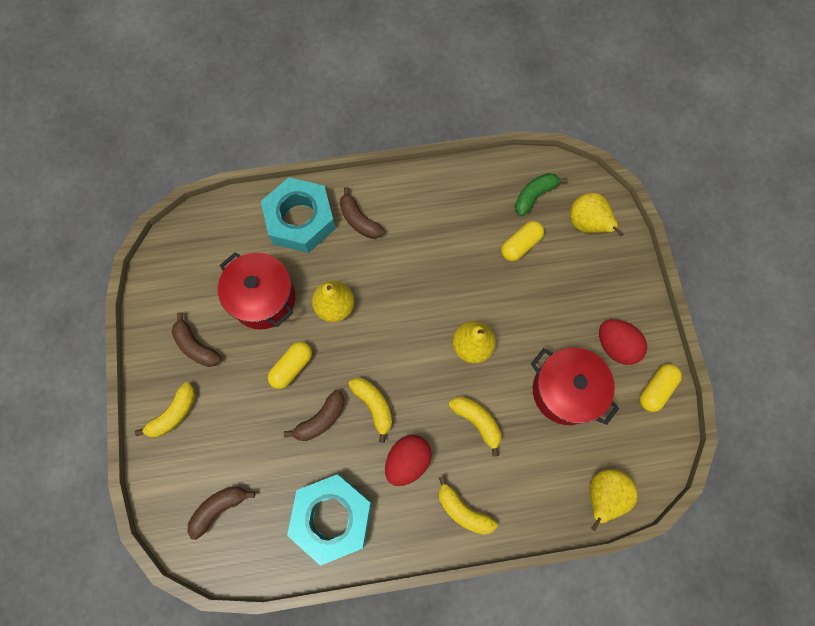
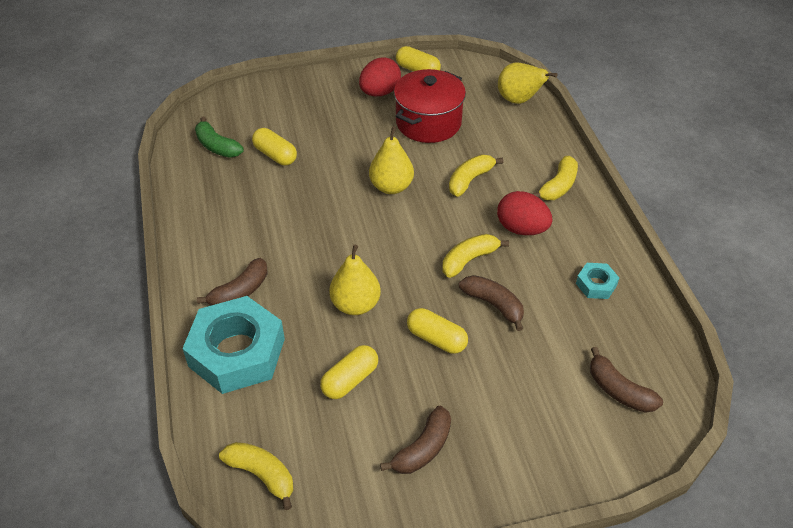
camera: 95 degrees left, 25 degrees down
yellow banana [135,382,195,437] -> yellow banana moved to [219,442,293,510]
red pot [218,252,295,329] -> yellow capsule [320,345,378,399]
turquoise nut [287,474,372,566] -> turquoise nut [576,263,619,299], size x0.44
yellow pear [570,193,624,236] -> none

